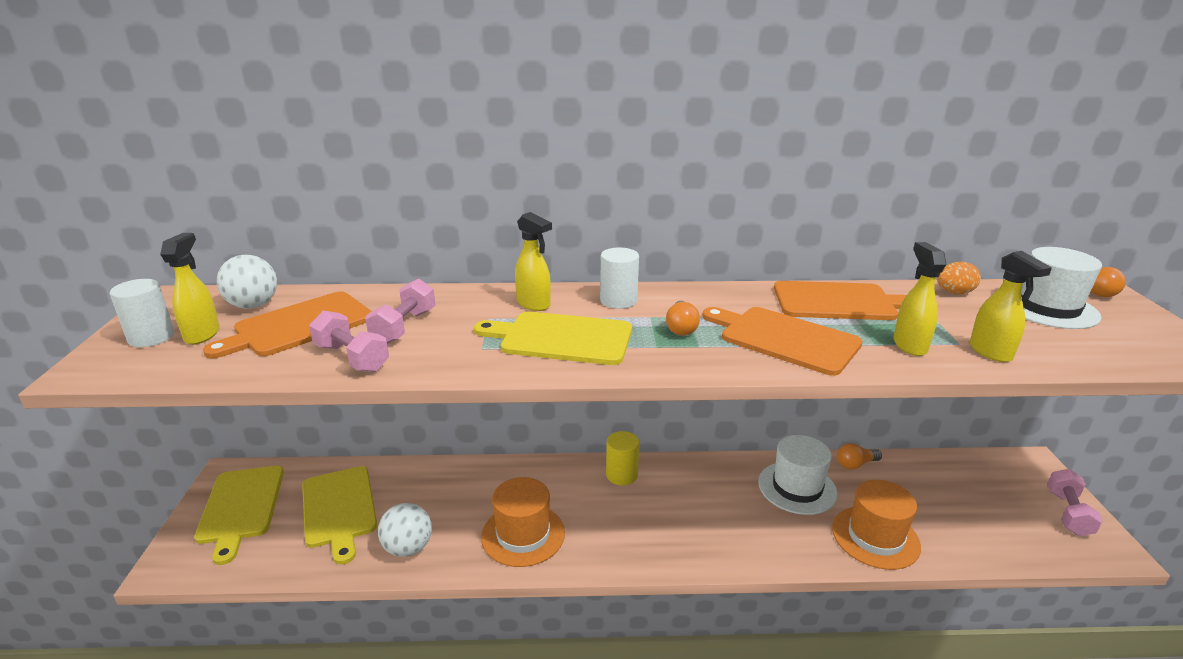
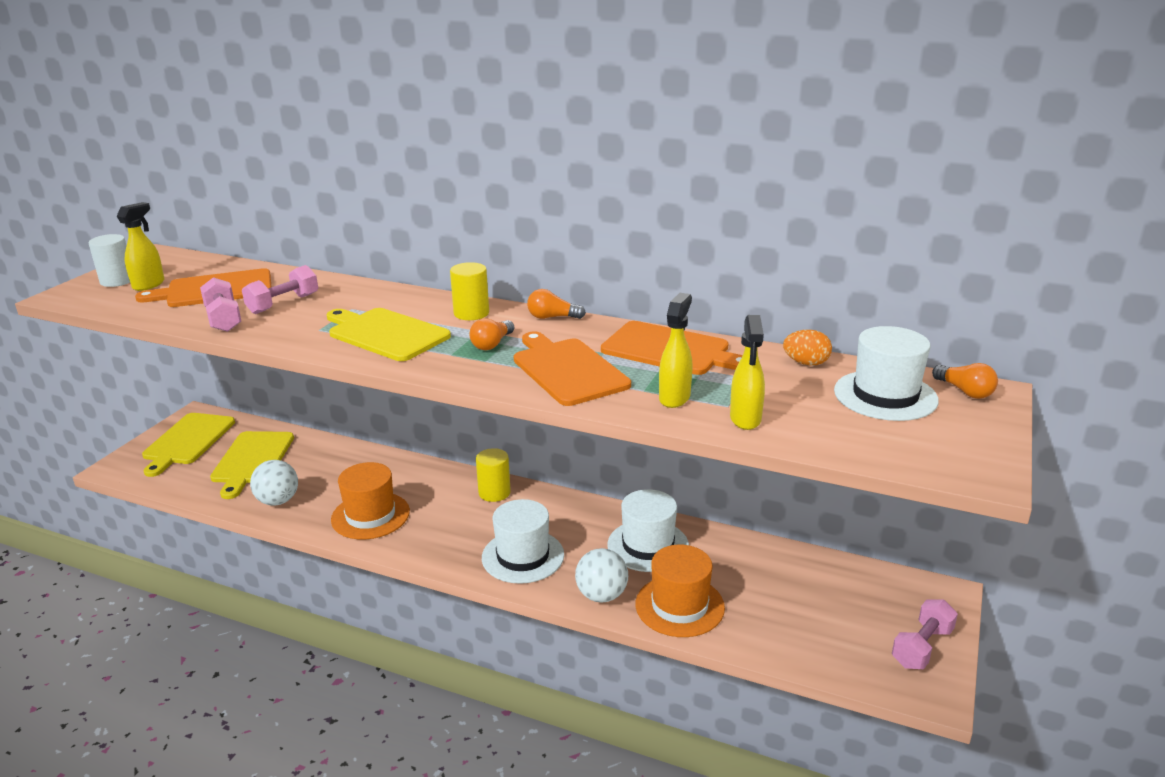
camera: 25 degrees right, 0 degrees up
white ball [217,255,277,309] -> white ball moved to [575,548,628,603]
yellow spray bottle [515,212,552,311] -> none
white cylinder [600,248,639,309] -> yellow cylinder [450,262,489,320]
orange light bulb [837,443,882,469] -> orange light bulb moved to [527,289,586,319]
none -> white hat [482,499,564,584]

